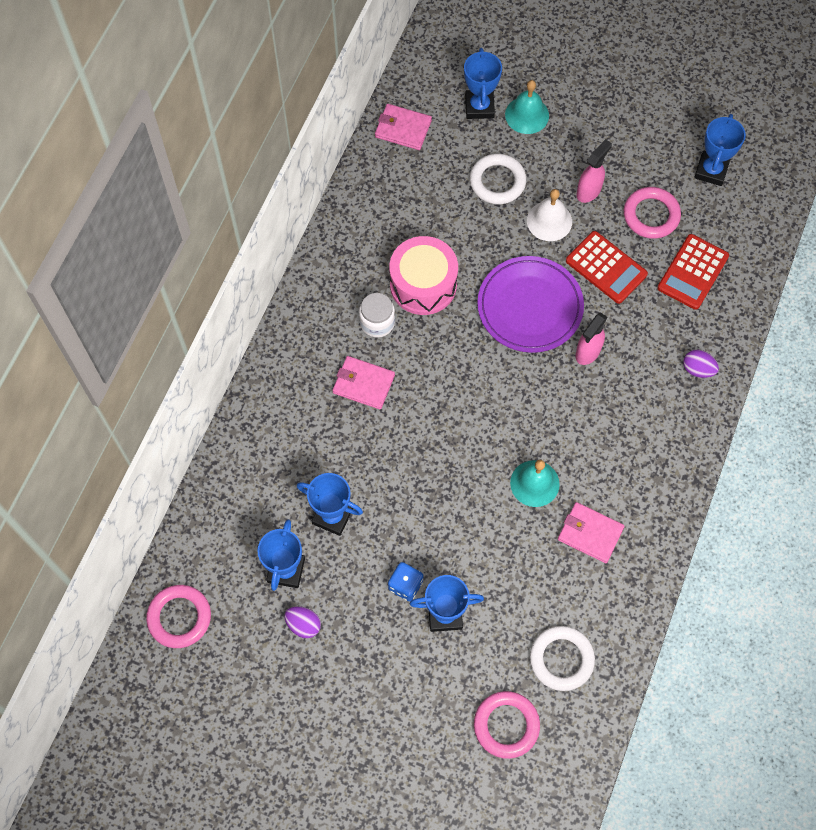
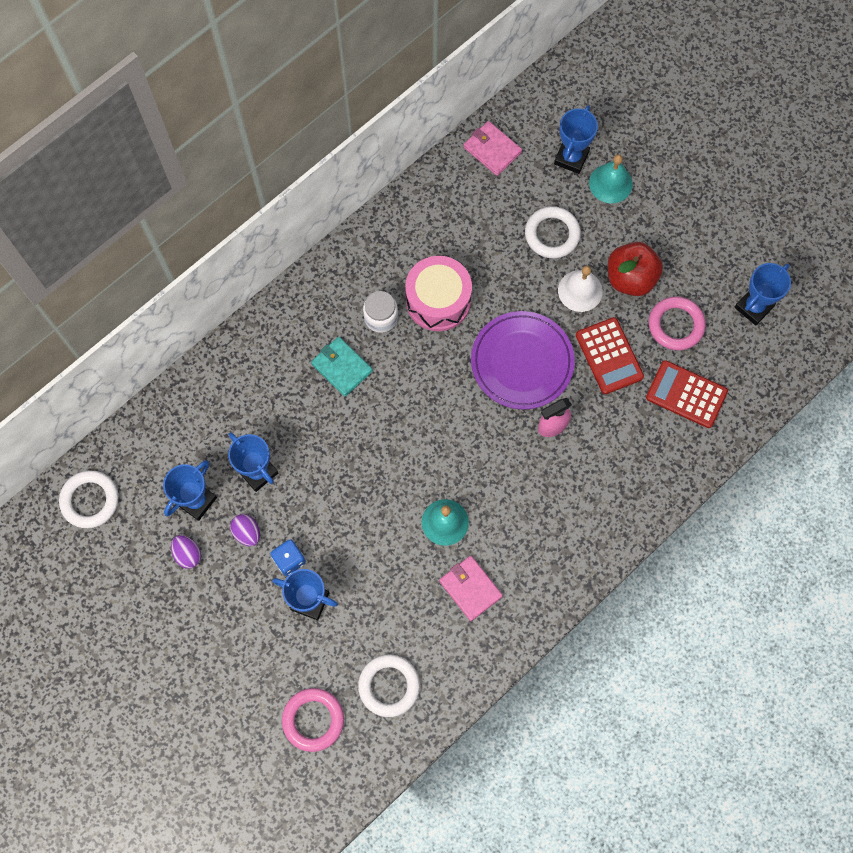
camera: 25 degrees right, 5 degrees up
pink ring [146,585,211,648] -> white ring [59,471,118,528]
pink wallet [332,356,395,409] -> turquoise wallet [311,337,373,396]
pink spray bottle [577,139,612,203] -> red apple [608,242,663,296]
red calculator [657,234,729,310] -> red calculator turned 60 degrees clockwise [646,360,728,428]
purple egg [683,350,719,378] -> purple egg moved to [230,514,260,546]

